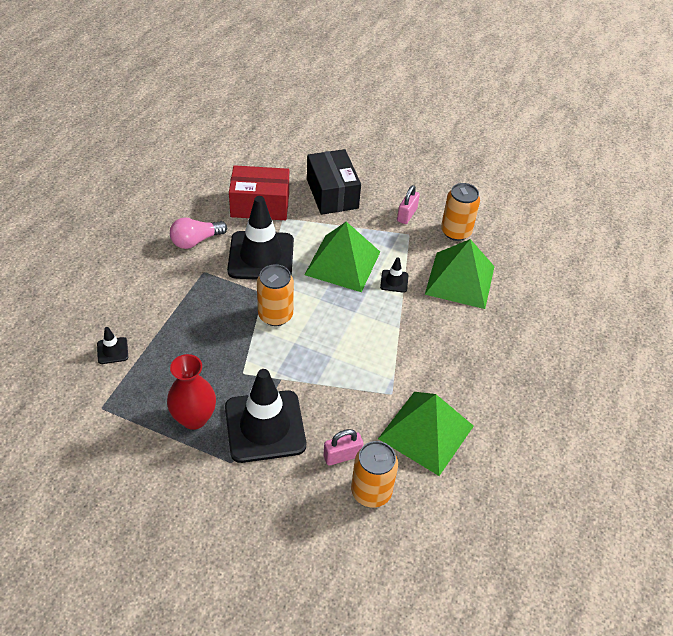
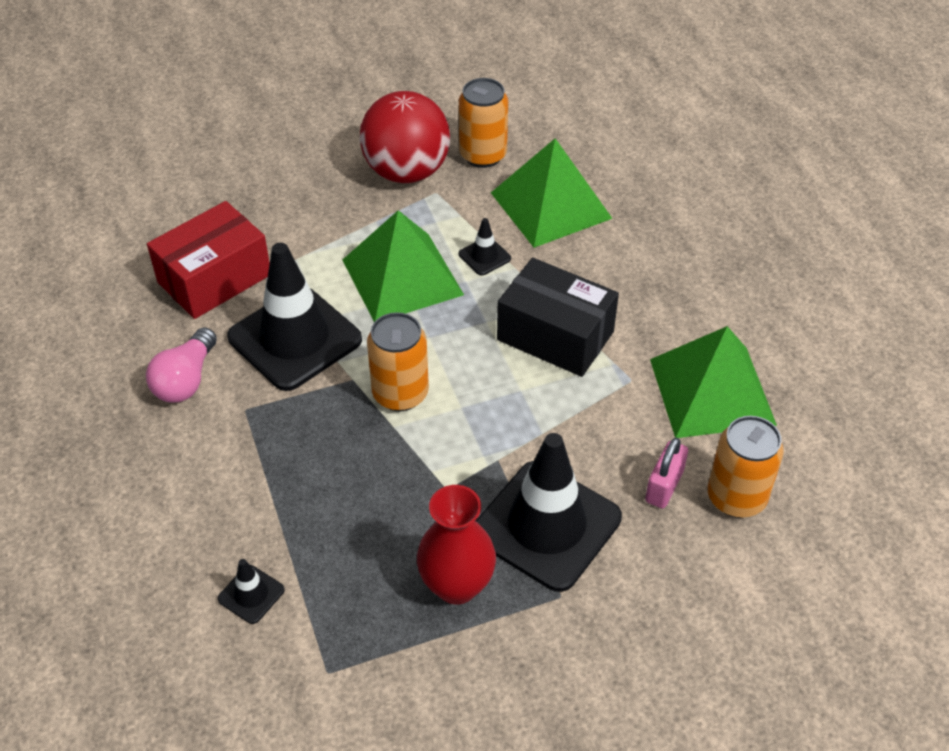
camera: 40 degrees left, 0 degrees up
black box [307,149,361,215] -> black box moved to [497,258,619,377]
pink padlock [397,185,420,224] -> red ball [360,91,450,183]

